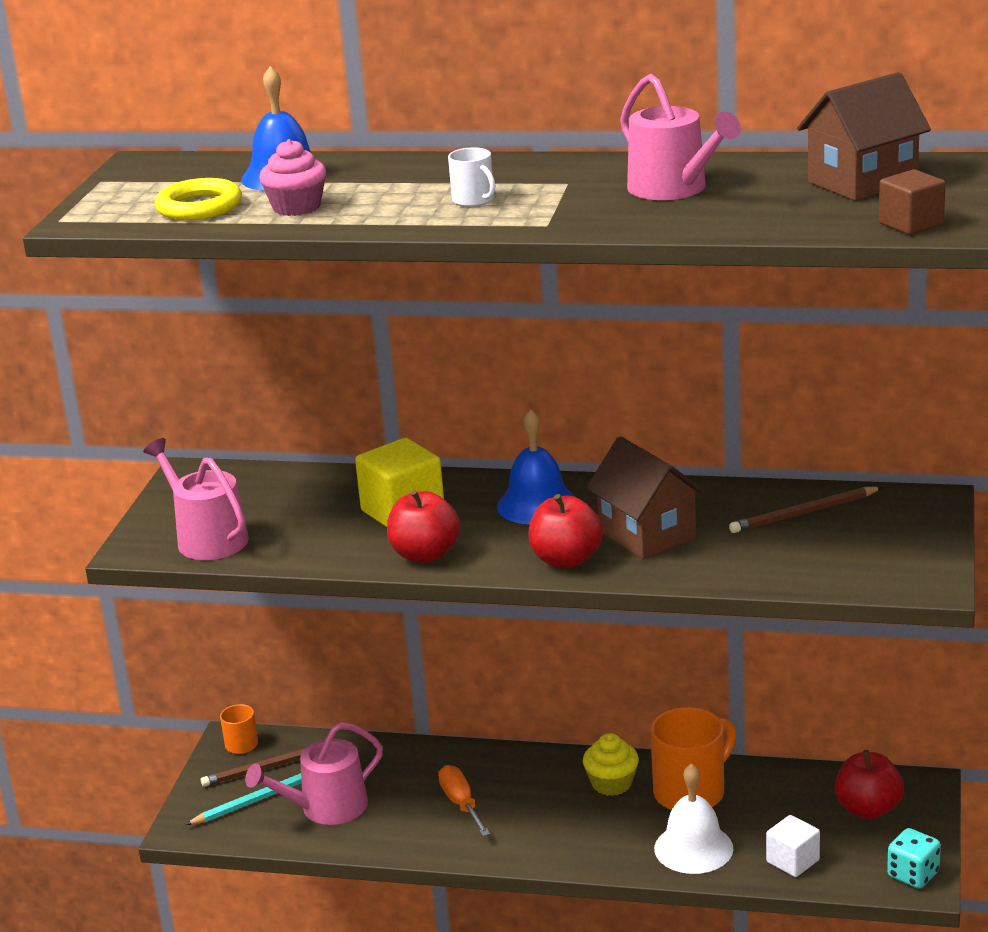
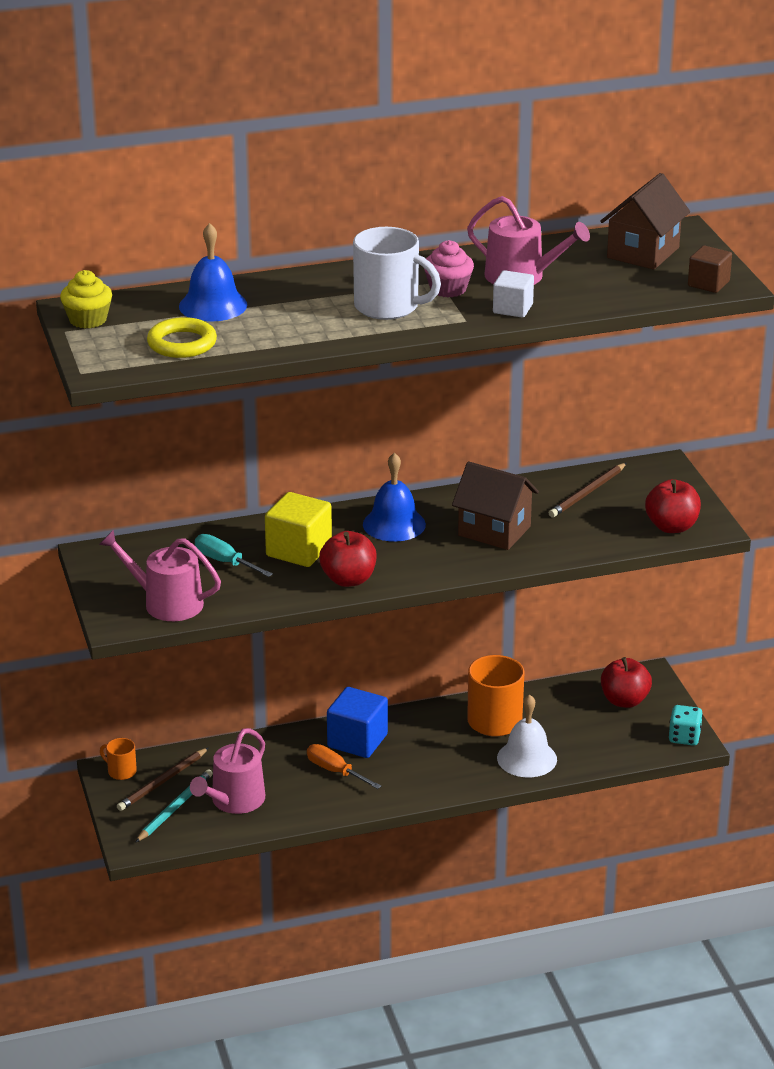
camera: 30 degrees left, 5 degrees up
pink cupcake [260,139,326,216] -> pink cupcake moved to [424,240,474,297]
white mug [448,147,495,207] -> white mug [353,227,441,320], size x2.00
red apple [528,494,603,568] -> red apple moved to [645,479,701,533]
yellow cupcake [583,733,639,796] -> yellow cupcake moved to [60,270,112,328]
white cube [766,815,820,877] -> white cube moved to [493,270,534,318]
none -> turquoise screwdriver [195,534,273,577]
none -> blue cube [327,687,388,758]

